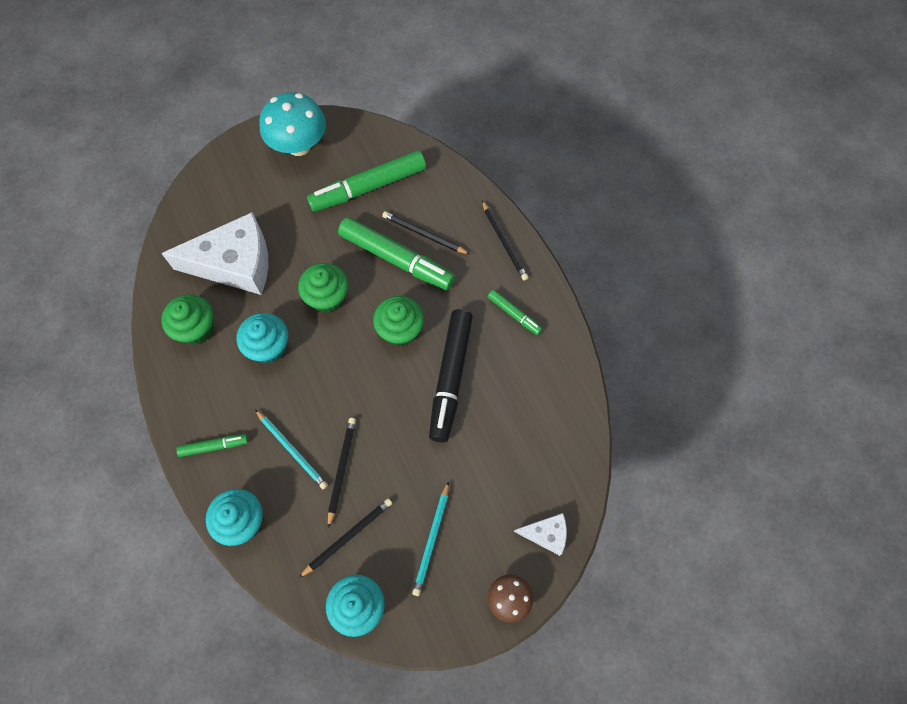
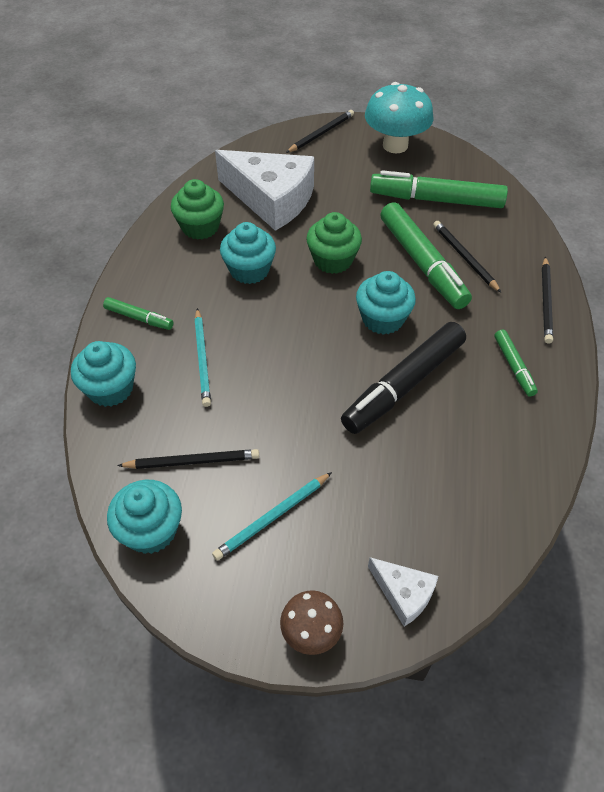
camera: 35 degrees right, 15 degrees down
black pencil [328,418,356,528] -> black pencil moved to [286,110,354,153]
green cupcake [373,296,424,346] -> turquoise cupcake [356,271,416,335]

